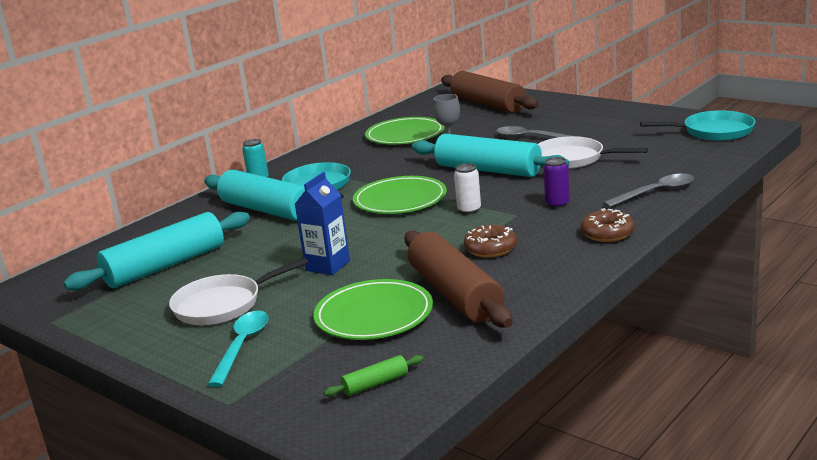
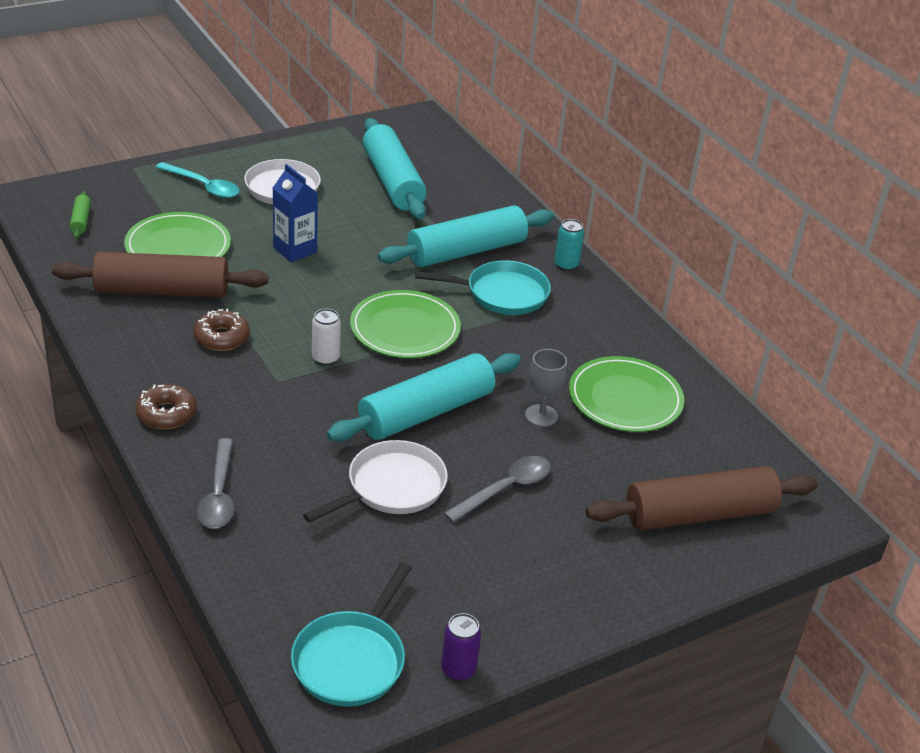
camera: 105 degrees right, 15 degrees up
purple can [543,157,570,208] -> purple can moved to [441,613,481,681]

